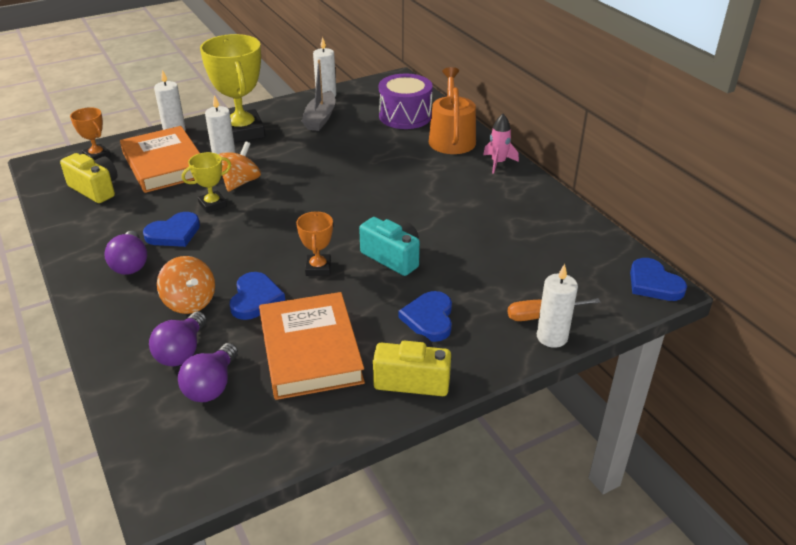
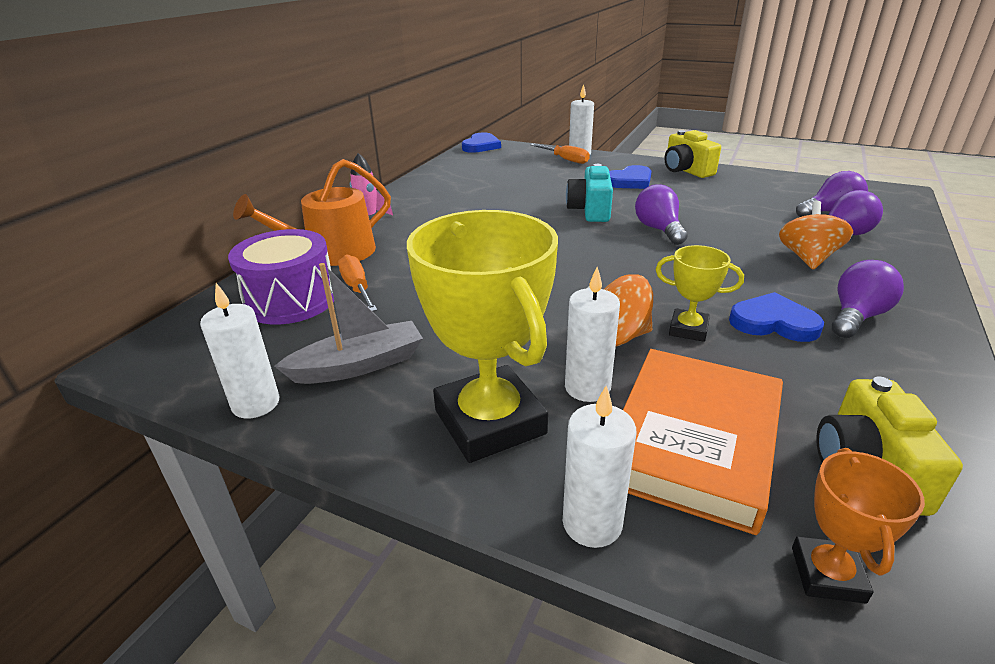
camera: 125 degrees left, 5 degrees down
yellow trophy [200,34,265,143] -> yellow trophy turned 60 degrees counterclockwise [407,210,558,463]
blue heart [230,272,285,320] -> none
orange book [259,292,365,400] -> none
orange trophy [296,211,333,276] -> purple light bulb [635,184,688,245]
none -> orange screwdriver [338,254,377,312]

